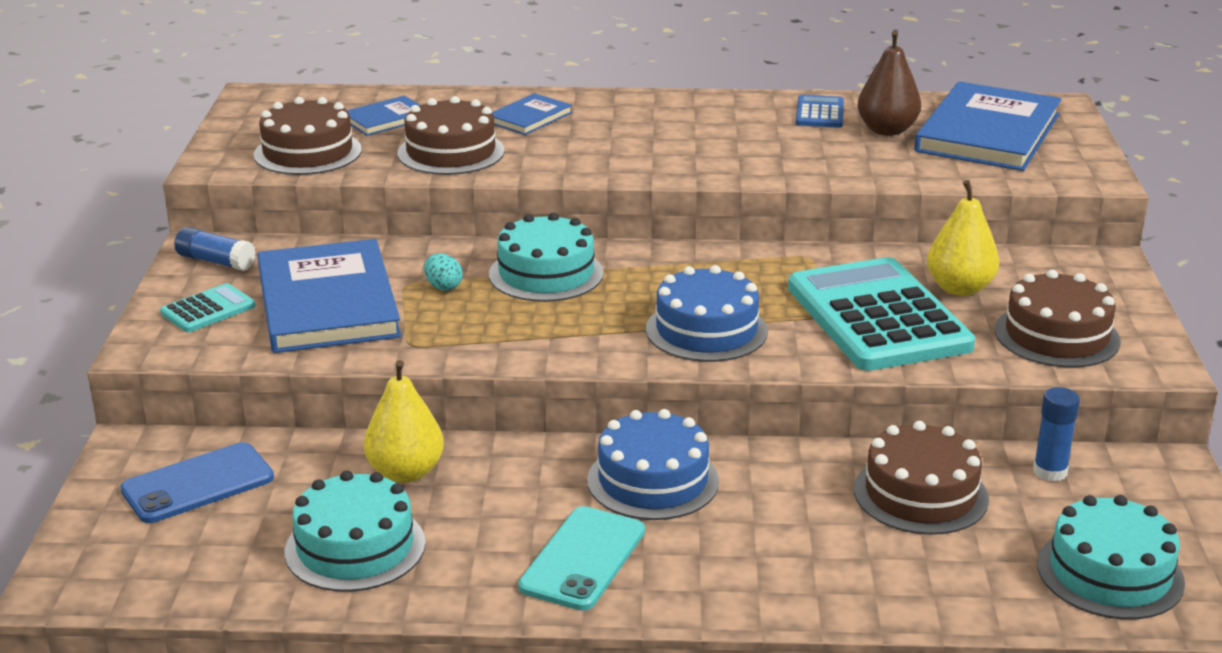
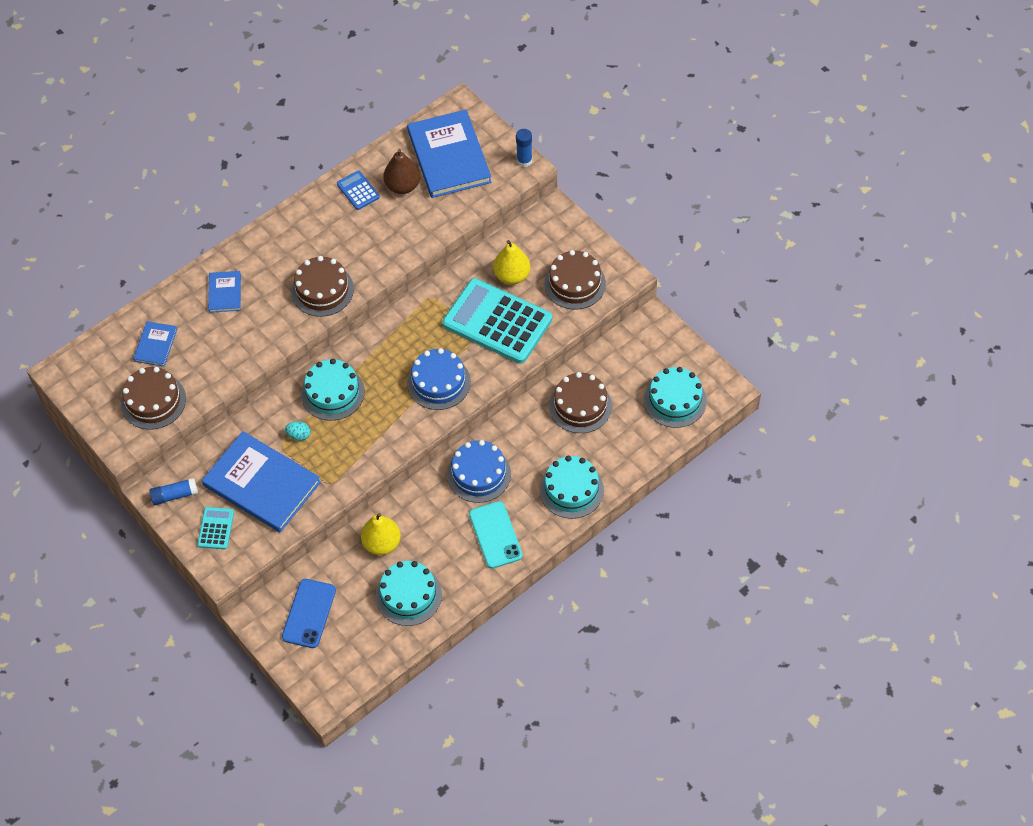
camera: 40 degrees left, 30 degrees up
brown cake [398,96,505,175] -> brown cake moved to [291,256,354,317]
blue glue stick [1033,387,1080,482] -> blue glue stick moved to [516,129,532,167]
none -> turquoise cake [539,456,604,519]

